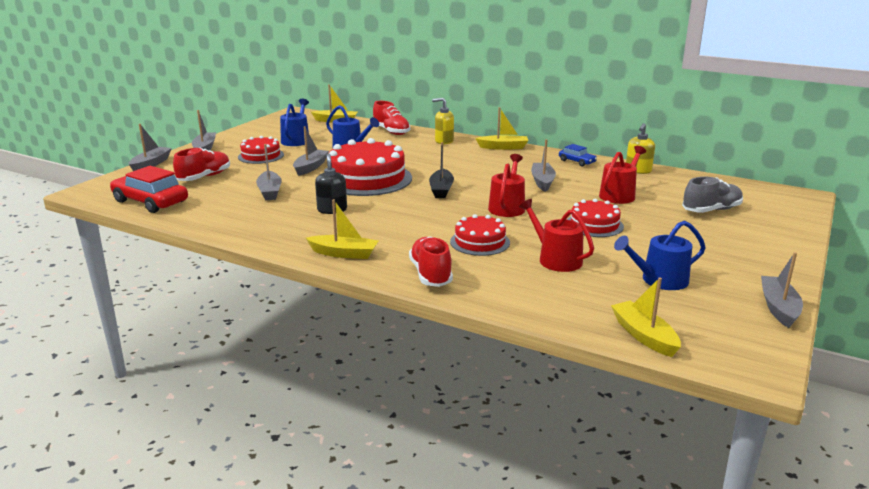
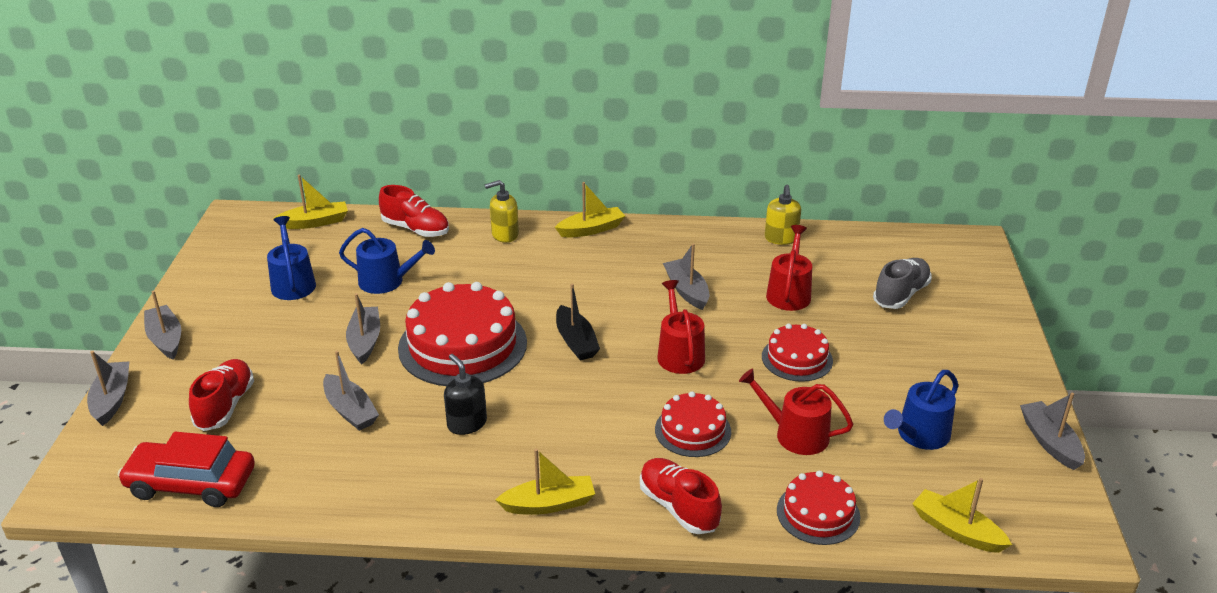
camera: 25 degrees left, 10 degrees up
red cake [238,136,284,164] -> red cake moved to [777,471,860,545]
blue car [559,144,597,166] -> none

